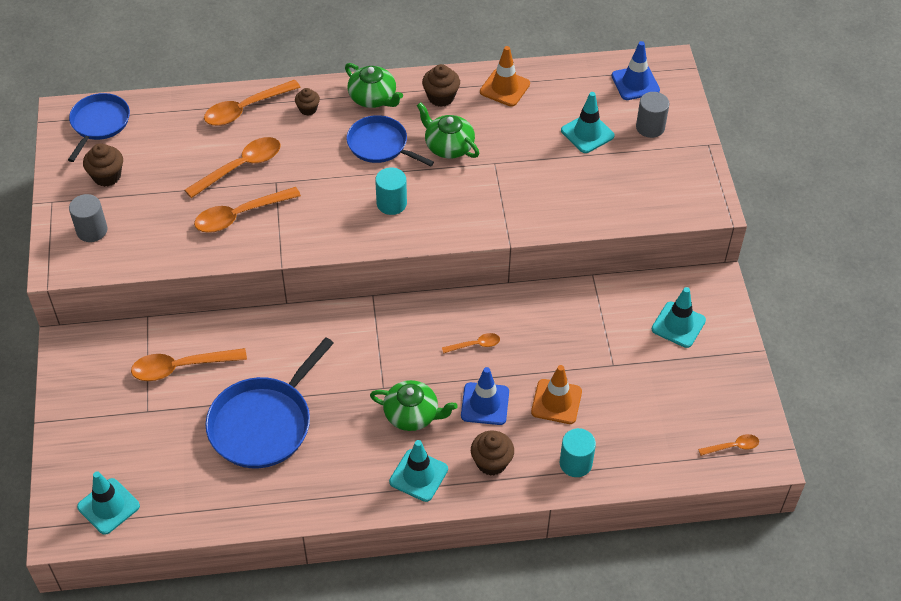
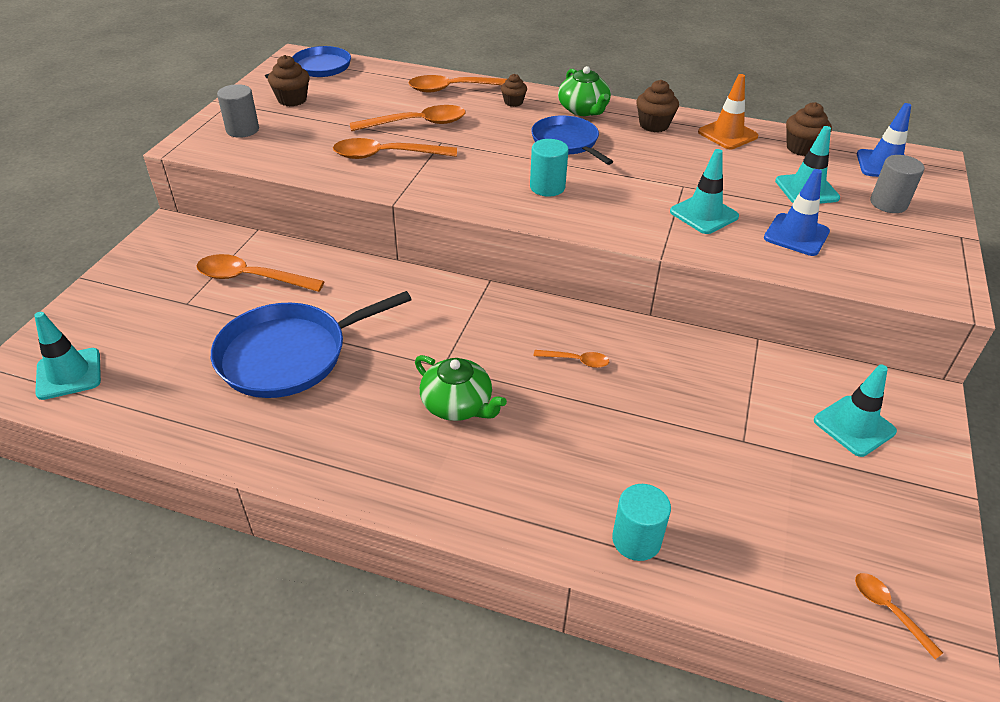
camera: 25 degrees right, 10 degrees down
turquoise traffic cone [389,440,448,502] -> turquoise traffic cone moved to [670,149,739,234]
green teapot [417,102,479,159] -> none
blue traffic cone [461,367,509,425] -> blue traffic cone moved to [764,169,830,256]
brown cupcake [471,431,514,476] -> brown cupcake moved to [786,102,832,156]
orange traffic cone [531,365,582,424] -> none
orange spoon [698,434,759,456] -> orange spoon turned 135 degrees counterclockwise [855,573,943,659]

